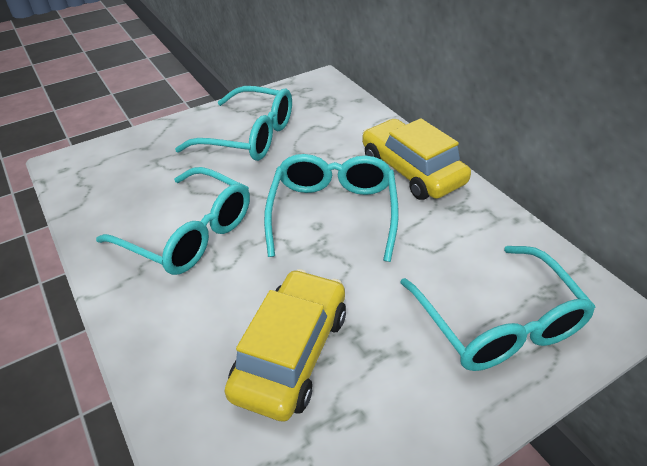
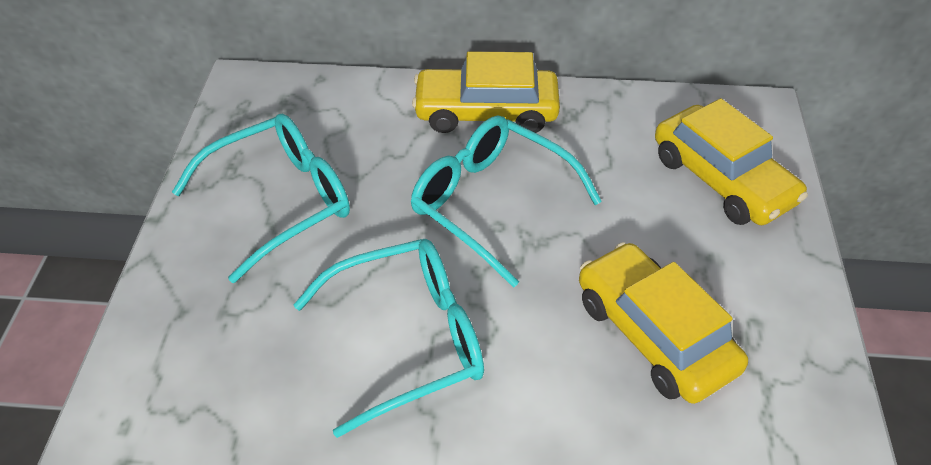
camera: 55 degrees left, 5 degrees up
turquoise glasses [400,246,595,371] -> yellow car [655,98,808,225]

